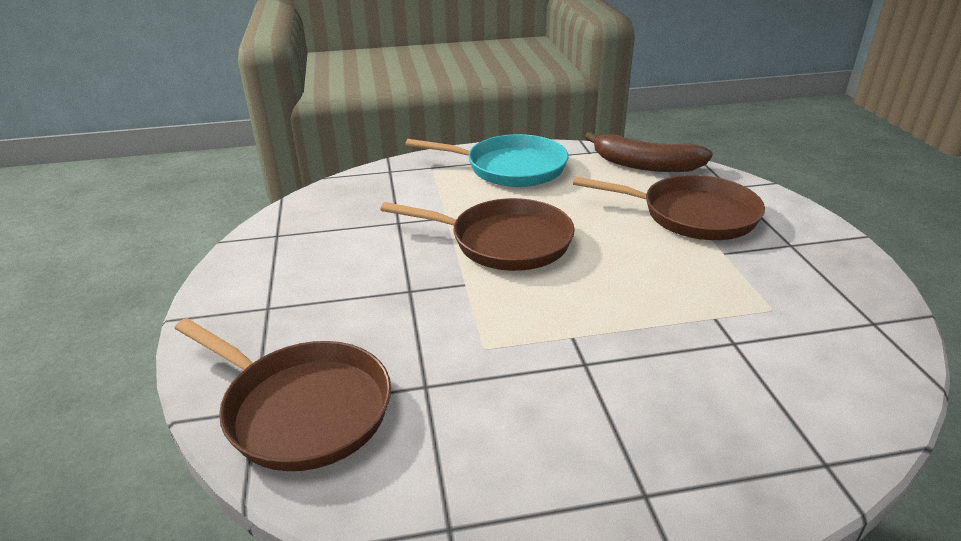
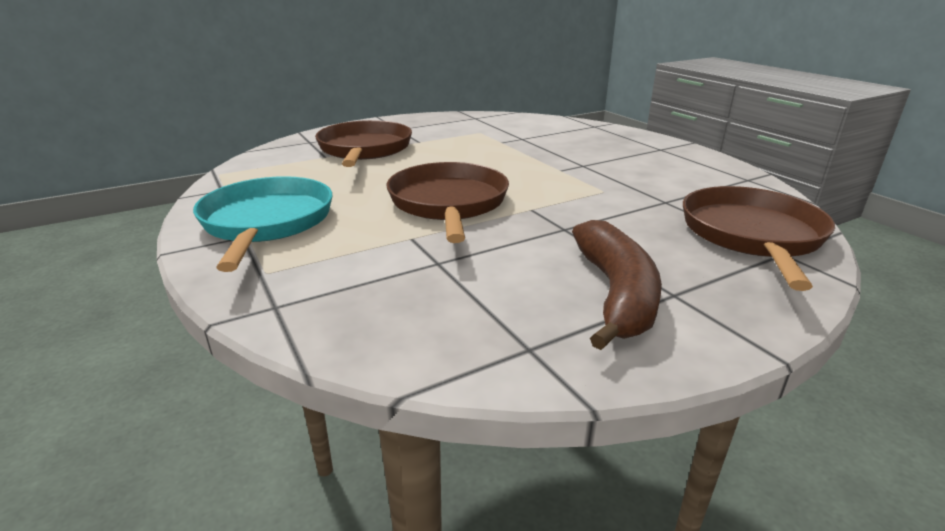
camera: 110 degrees left, 5 degrees down
brown banana [585,132,713,172] -> brown banana moved to [572,220,662,350]

